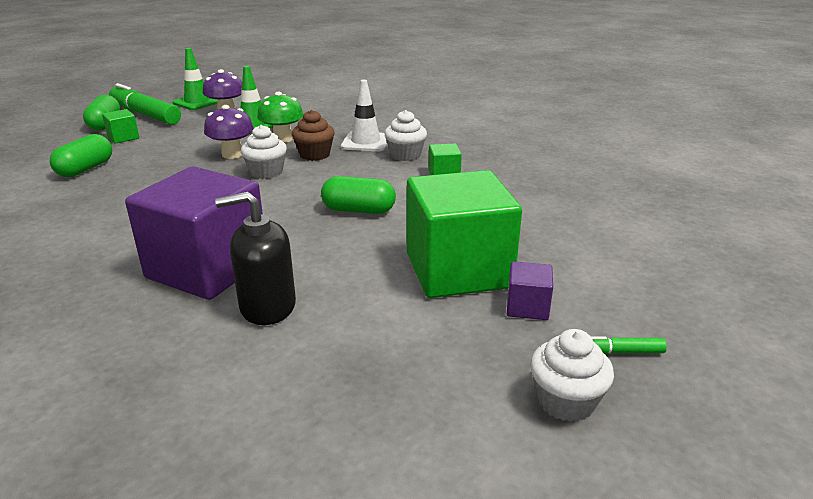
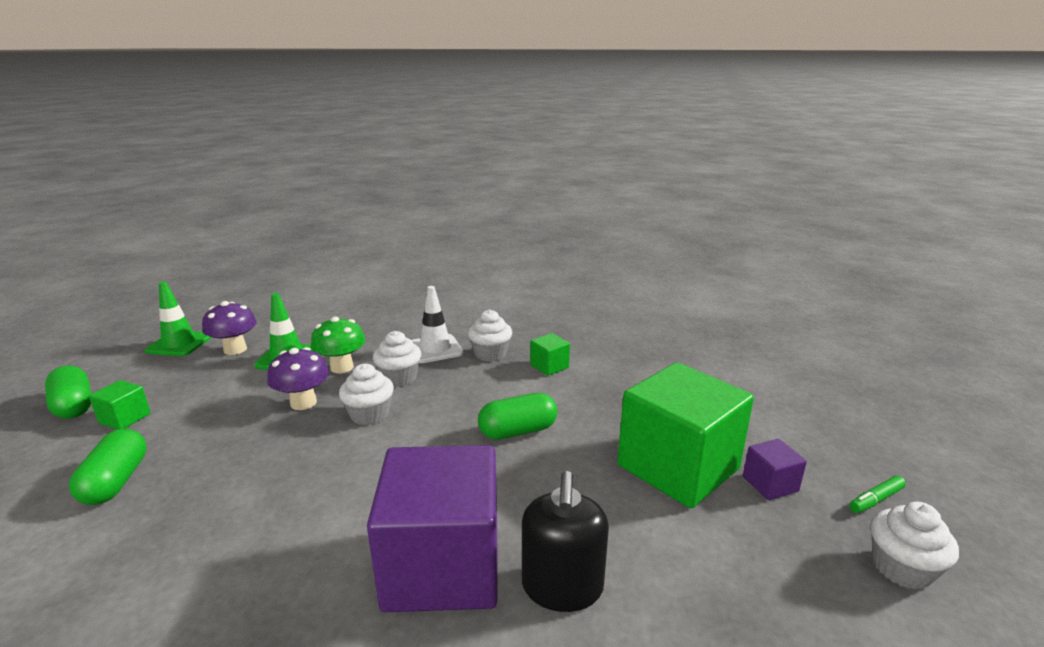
camera: 30 degrees left, 5 degrees down
green marker [109,83,181,125] -> none
black soap dispenser [215,192,296,325] -> black soap dispenser turned 45 degrees counterclockwise [522,471,609,612]
brown cupcake [292,110,335,161] -> white cupcake [373,331,421,387]

